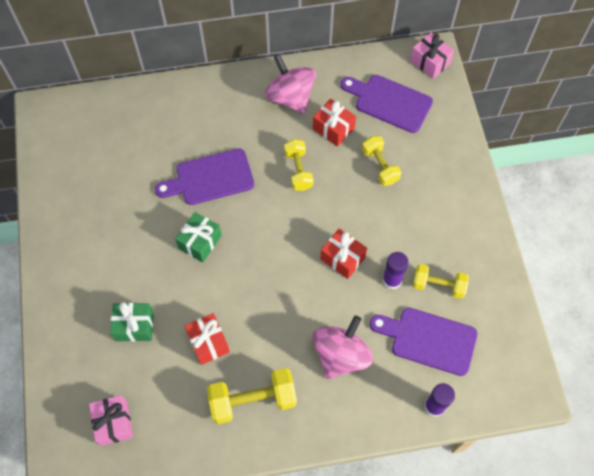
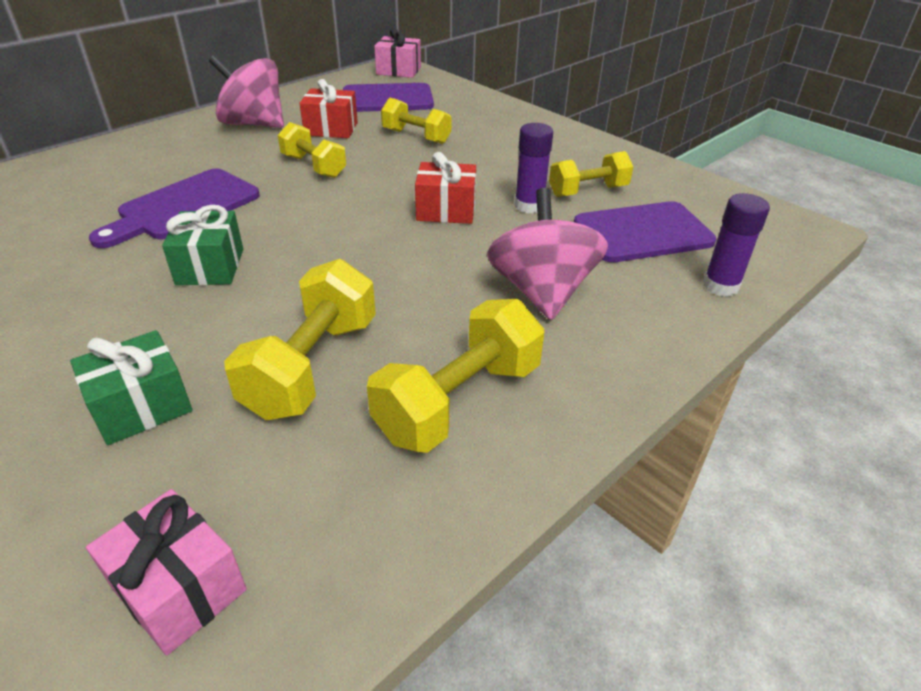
camera: 35 degrees left, 25 degrees down
red gift [185,313,230,365] -> yellow dumbbell [224,259,376,421]

